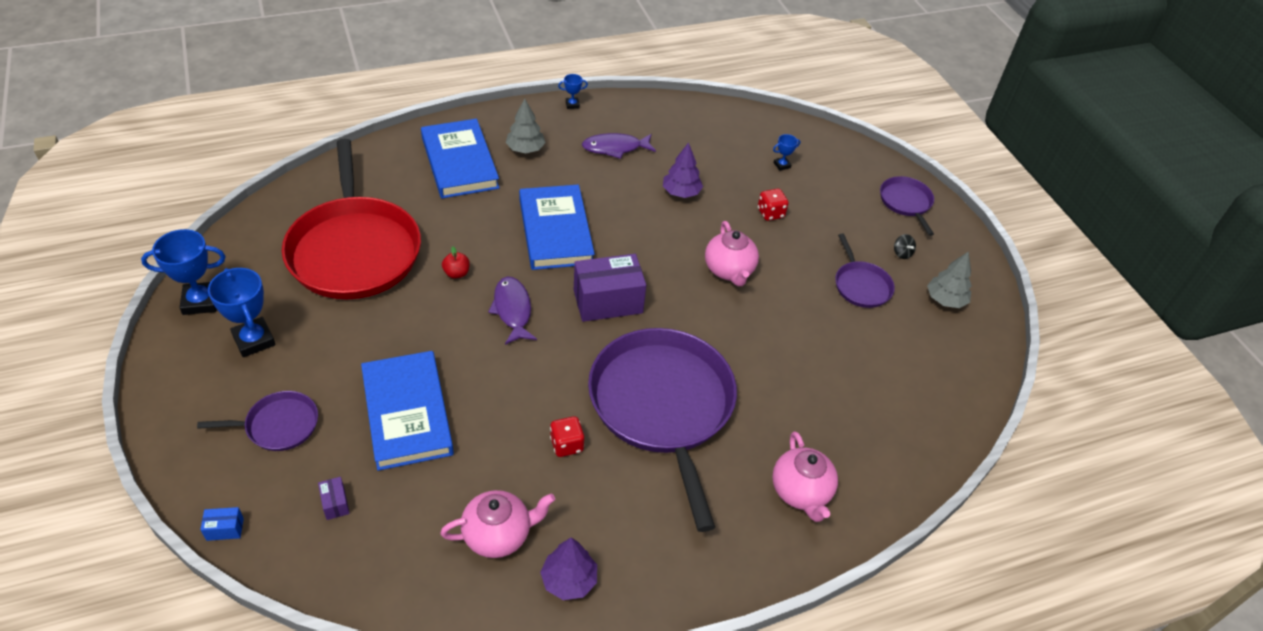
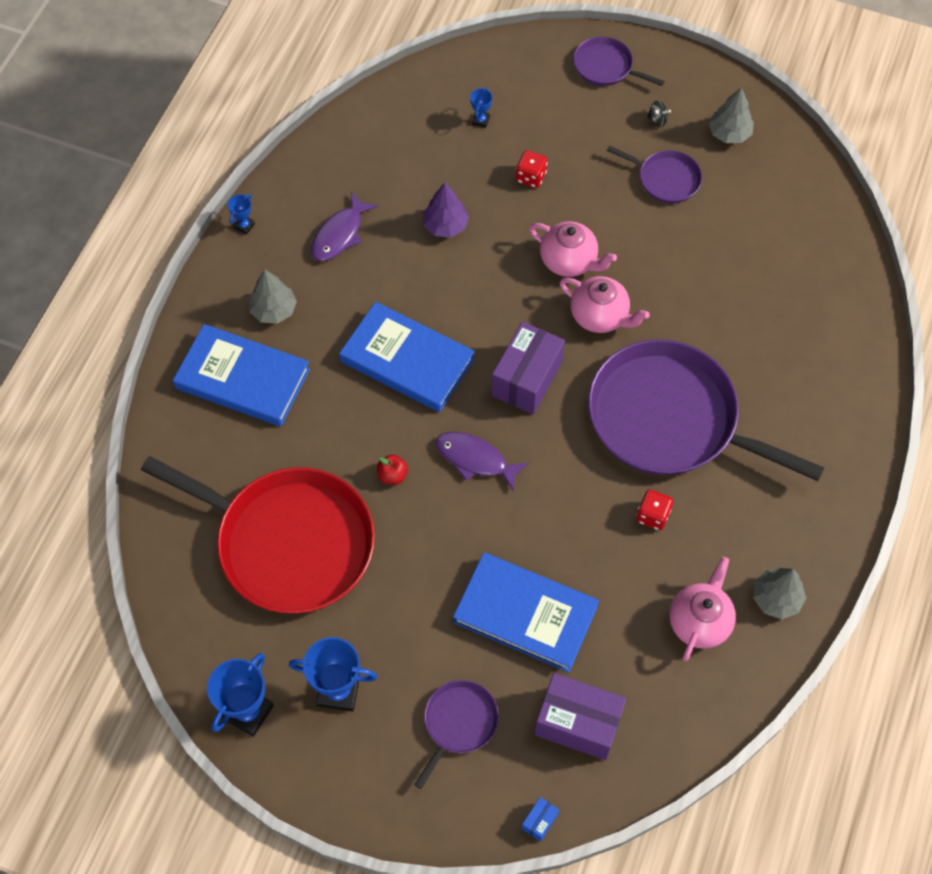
camera: 45 degrees left, 15 degrees up
purple box [318,477,350,520] -> purple box [534,673,626,760], size x2.36
purple tree [540,538,597,600] -> grey tree [753,568,806,619]
pink teapot [772,431,838,522] -> pink teapot moved to [559,276,650,333]

